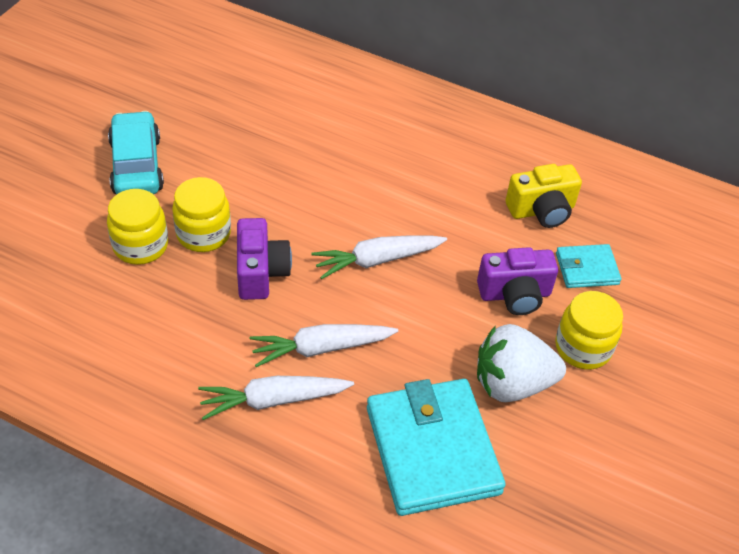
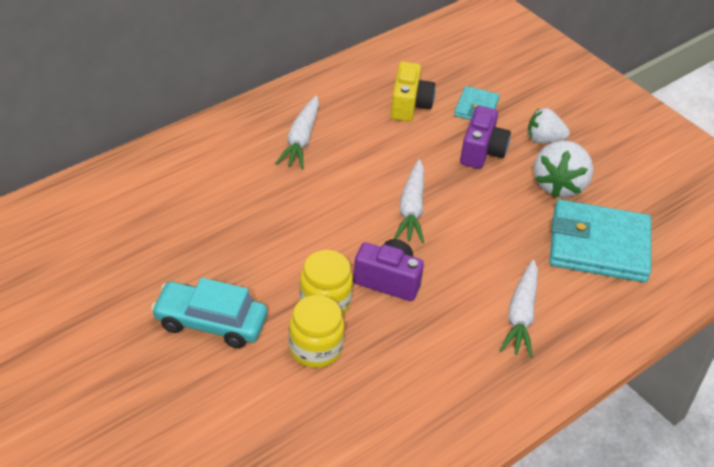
camera: 65 degrees left, 5 degrees down
white carrot [250,324,398,367] -> white carrot moved to [275,95,319,169]
yellow jar [555,291,623,370] -> white strawberry [528,108,570,143]

